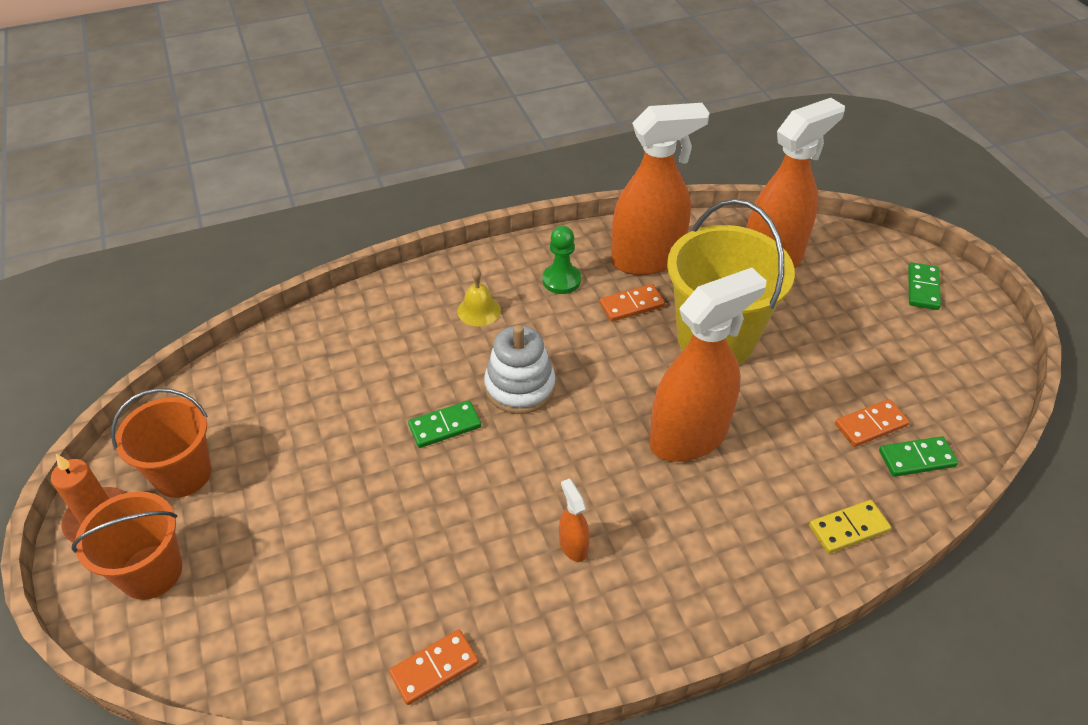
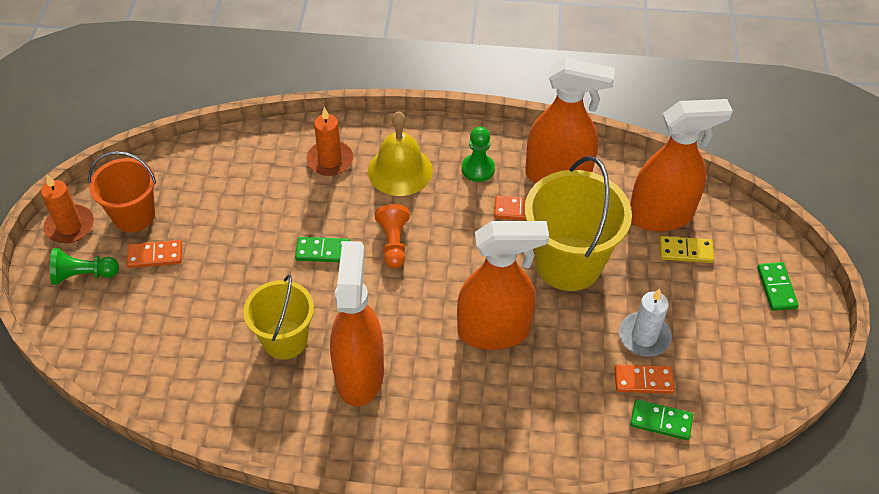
camera: 25 degrees right, 5 degrees up
orange bucket [71,491,182,600] -> green pawn [50,248,119,285]
orange domino [389,630,479,705] -> orange domino moved to [127,240,182,268]
yellow bell [457,269,501,326] -> yellow bell [368,111,433,196], size x1.80
white stacking toy [484,325,555,414] -> orange pawn [375,204,410,268]
orange spray bottle [559,478,590,562] -> orange spray bottle [330,241,384,406], size x2.45
yellow domino [809,500,891,554] -> yellow domino moved to [659,236,714,263]
green domino [908,262,941,310] -> green domino turned 45 degrees counterclockwise [757,262,799,311]
none -> yellow bucket [243,274,314,360]
none -> orange candle [307,107,353,176]
none -> white candle [619,288,672,357]

